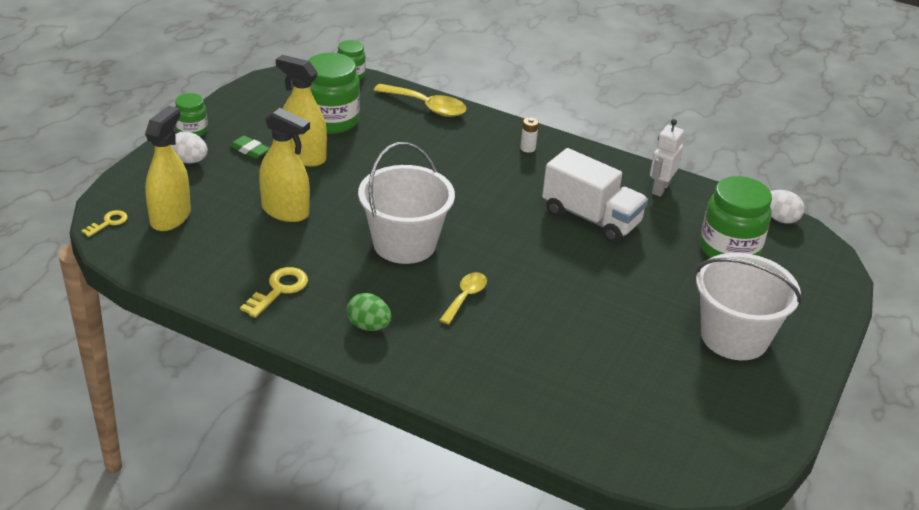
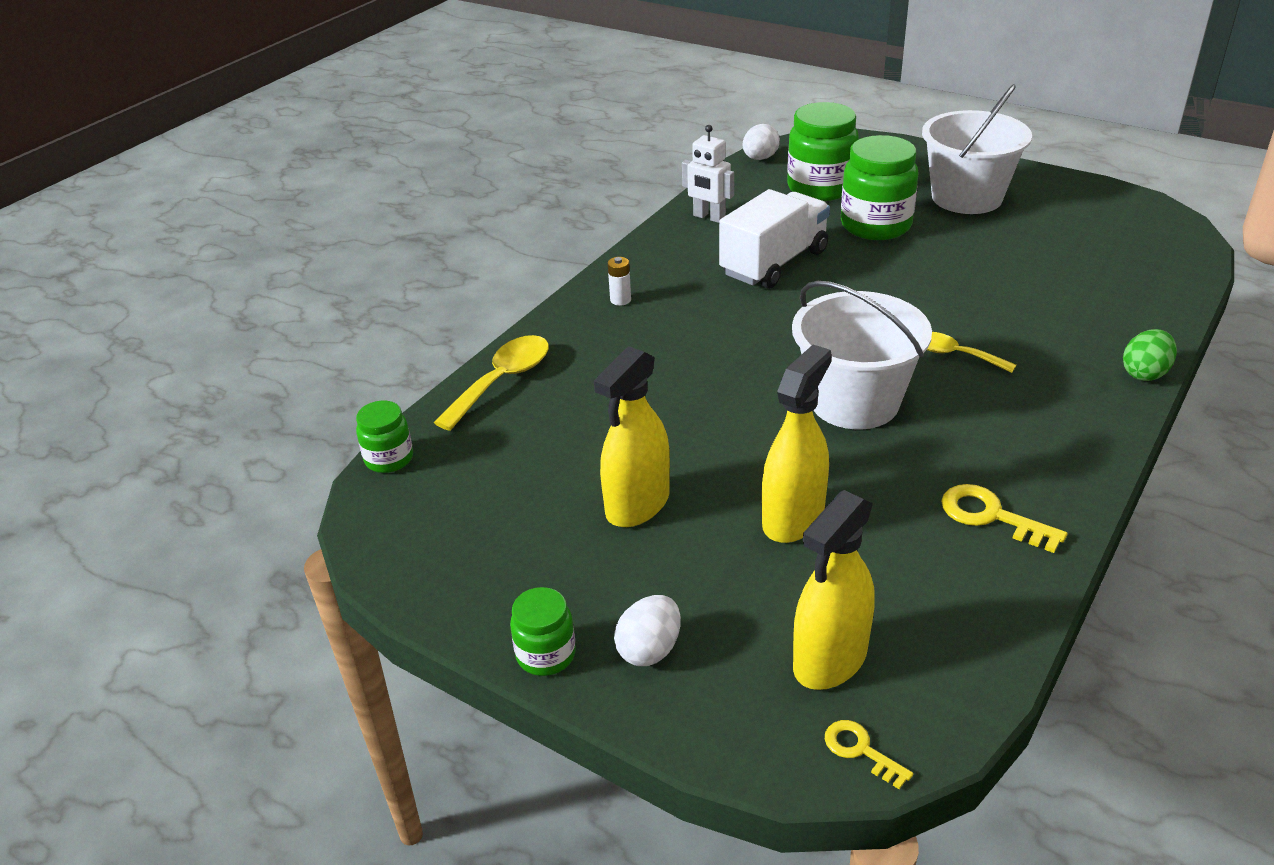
camera: 80 degrees left, 0 degrees up
yellow spray bottle [145,106,191,231] -> yellow spray bottle turned 75 degrees counterclockwise [793,490,875,690]
green eraser [230,136,270,159] -> none
green jar [308,53,360,134] -> green jar moved to [841,135,919,240]
green egg [347,293,392,331] -> green egg moved to [1123,329,1177,381]

